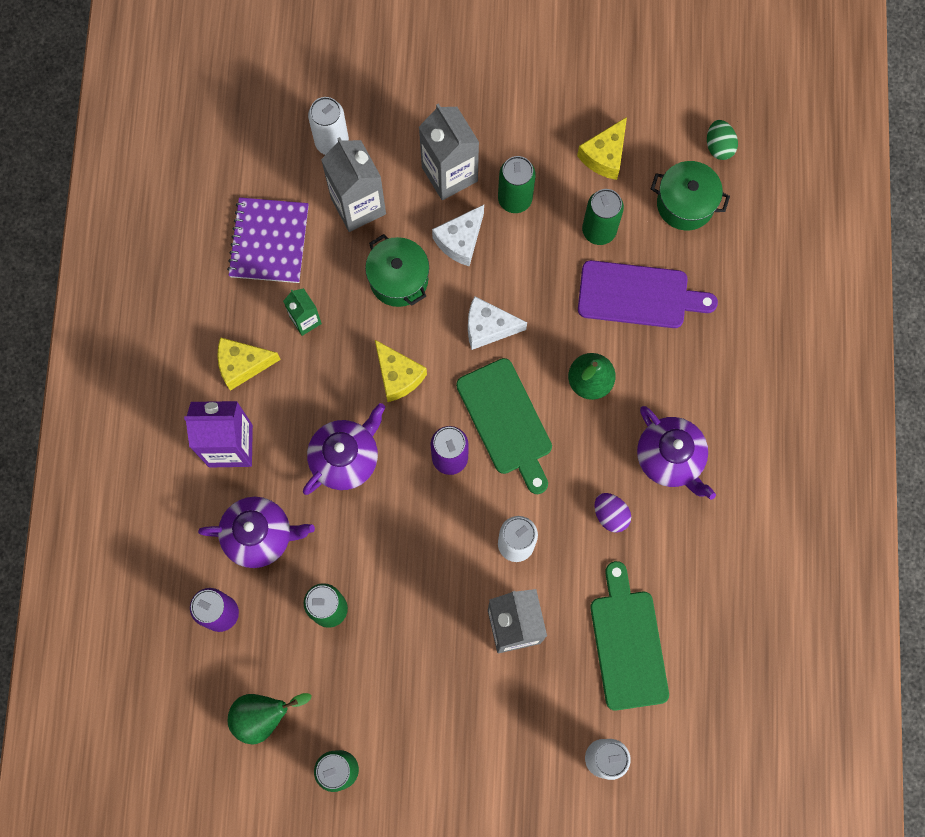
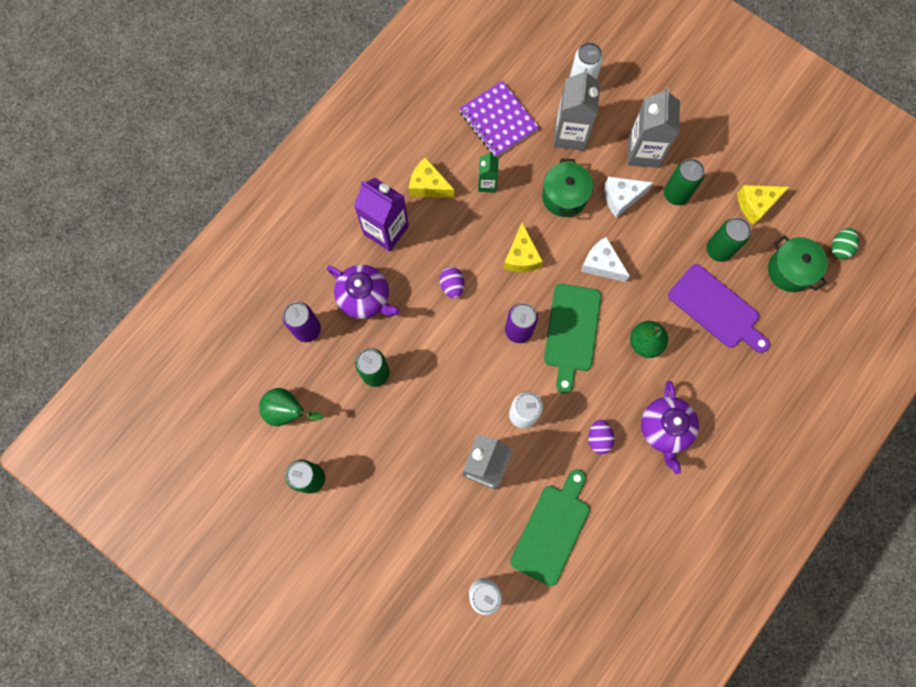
camera: 35 degrees right, 0 degrees up
purple notebook [227,197,309,283] -> purple notebook turned 75 degrees counterclockwise [459,81,539,157]
purple teapot [303,403,386,495] -> purple egg [439,267,464,298]

